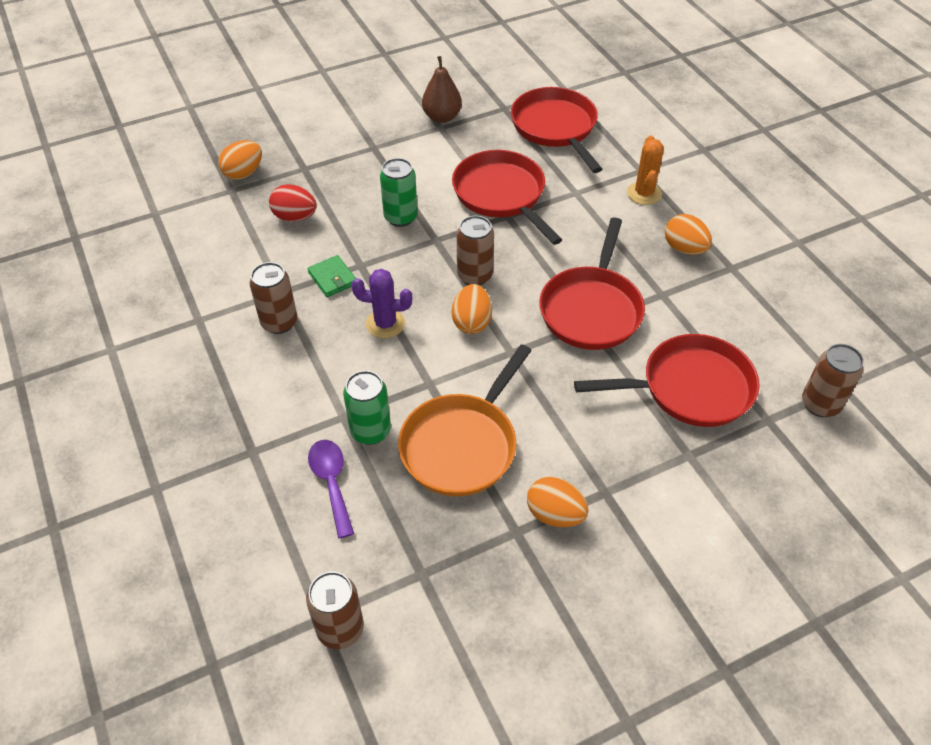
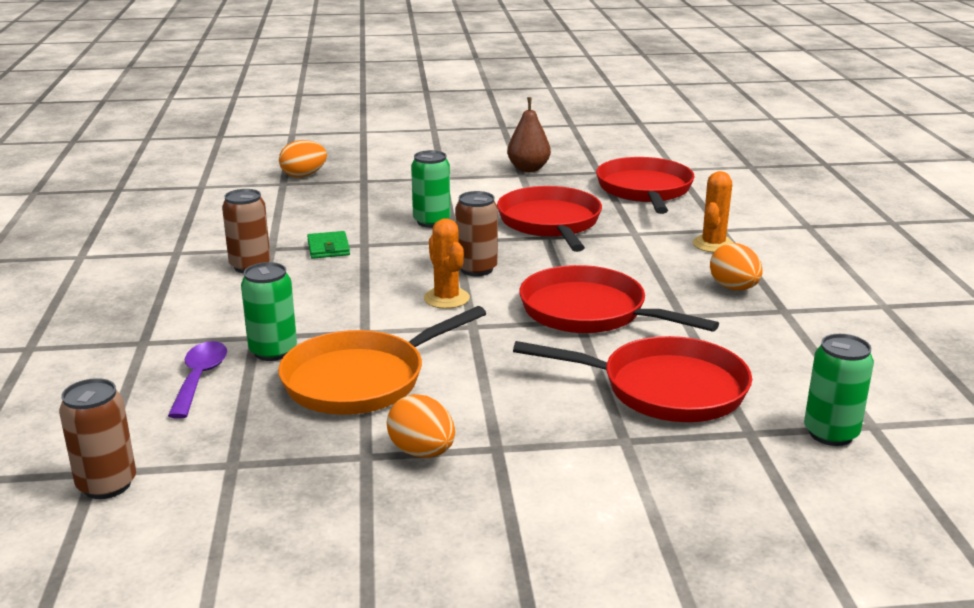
camera: 20 degrees right, 25 degrees down
red egg [269,184,317,222] -> none
purple cactus [351,269,412,338] -> none
orange egg [452,284,492,334] -> orange cactus [424,219,470,309]
red pan [539,217,645,350] -> red pan turned 90 degrees clockwise [519,265,719,333]
brown can [802,344,864,417] -> green can [804,334,874,446]

